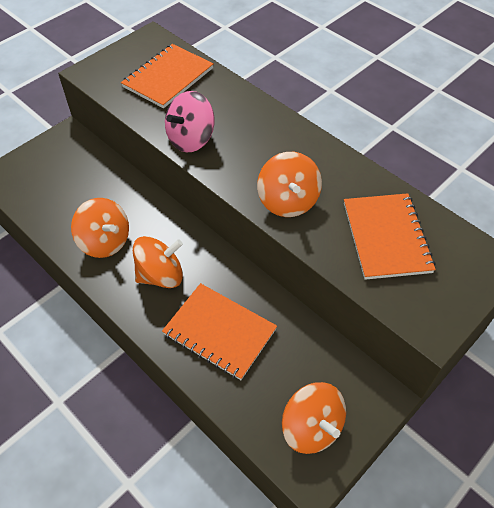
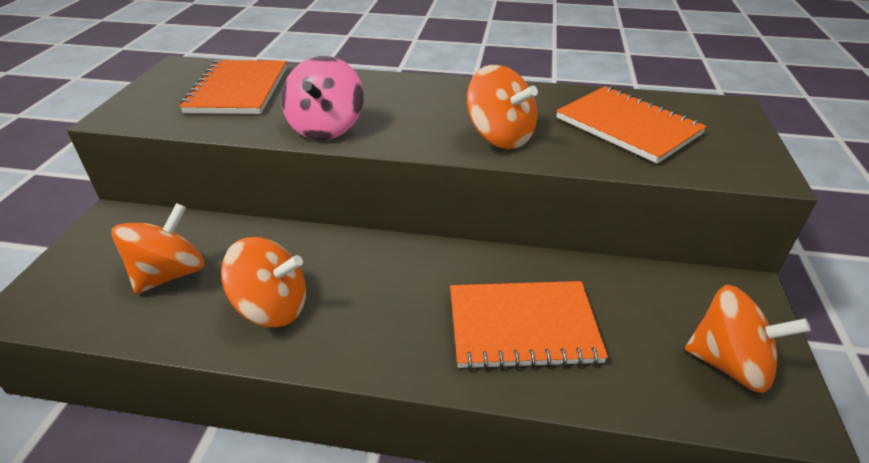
camera: 35 degrees left, 15 degrees down
orange spinning top [133,236,183,288] -> orange spinning top moved to [111,203,204,294]

